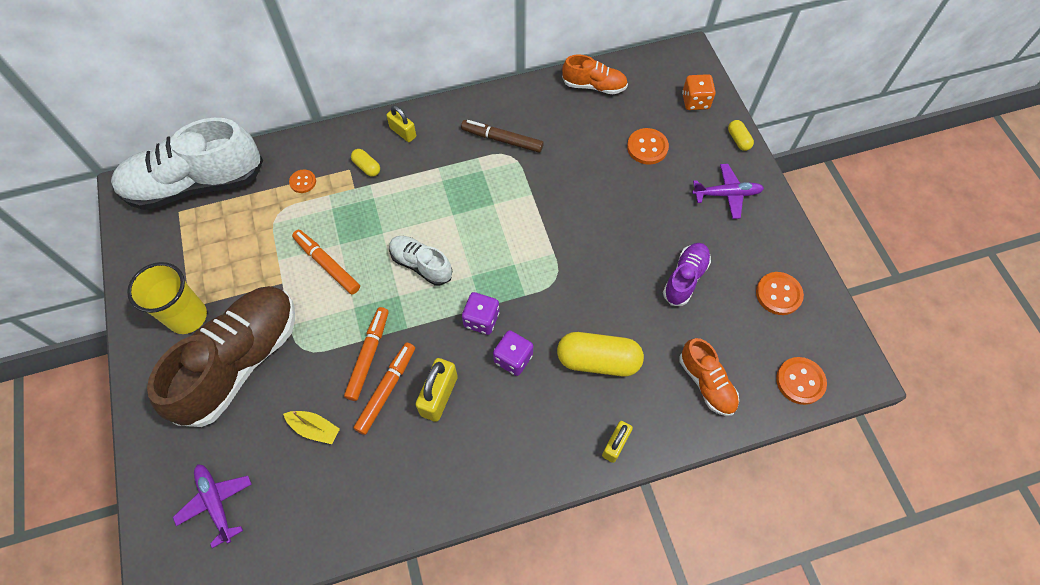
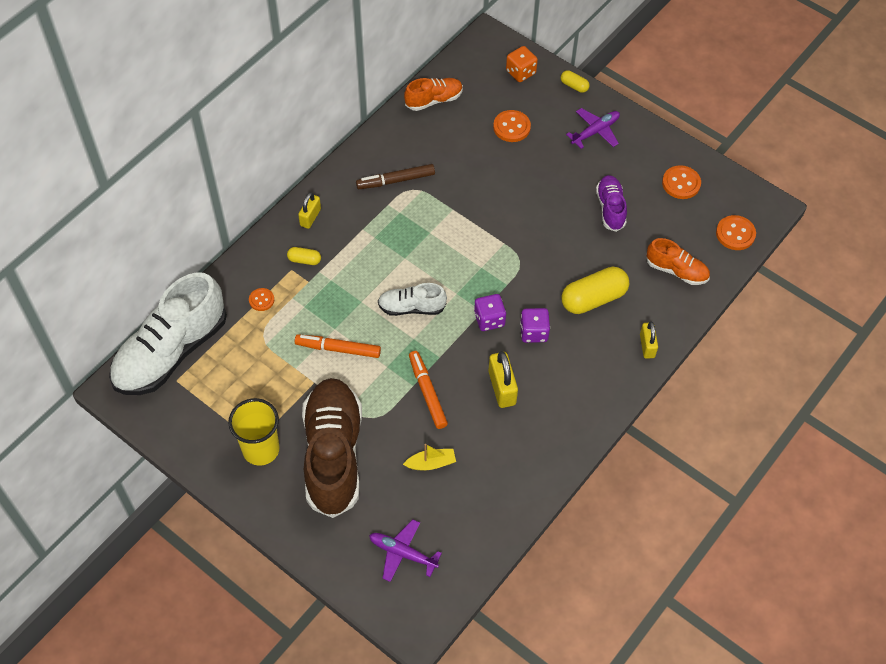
camera: 35 degrees left, 5 degrees down
orange marker [354,342,415,435] -> none
yellow padlock [386,105,416,142] -> yellow padlock turned 75 degrees counterclockwise [298,192,321,229]

